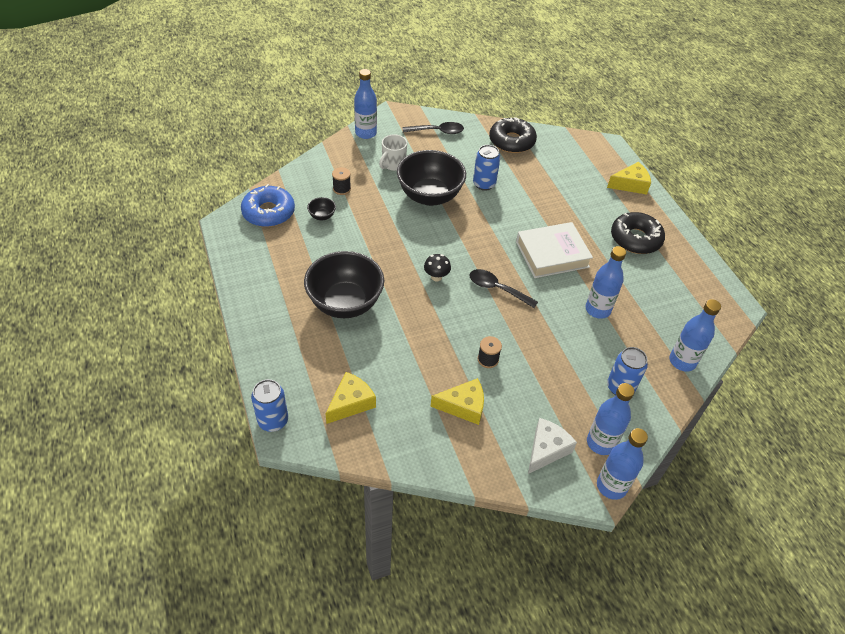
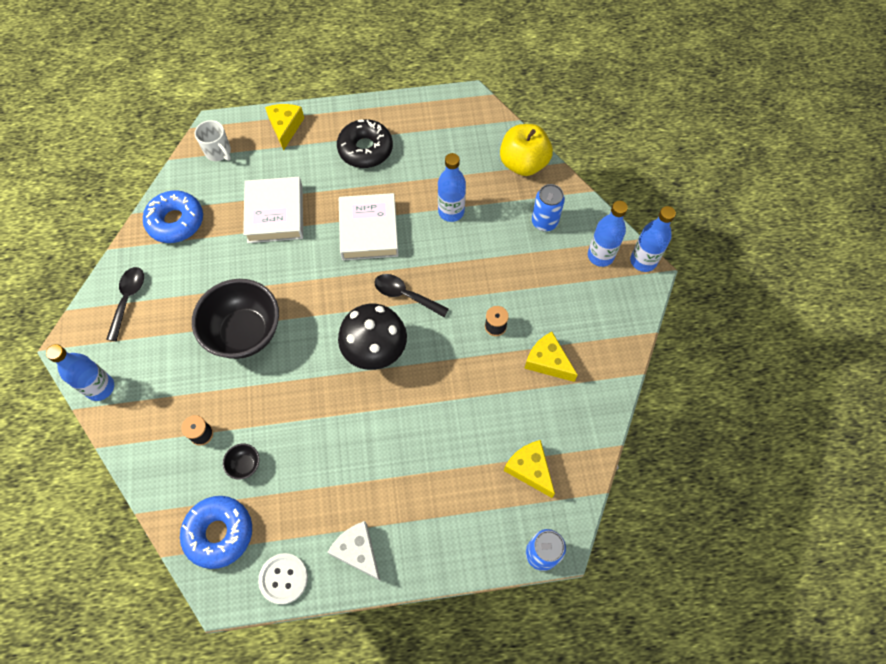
camera: 75 degrees left, 15 degrees up
black bowl [304,251,384,318] -> none
white mug [379,134,407,171] -> white mug moved to [195,120,231,161]
black mushroom [424,254,451,281] -> black mushroom [338,304,407,370], size x2.17
yellow cheese [431,378,484,425] -> yellow cheese turned 60 degrees counterclockwise [524,332,578,382]
black spoon [469,269,538,308] -> black spoon turned 75 degrees clockwise [374,274,449,317]
blue can [473,145,500,191] -> none
black donut [489,117,537,153] -> blue donut [143,190,203,243]
white cheese [528,418,577,474] -> white cheese moved to [327,521,380,581]
blue bottle [670,299,721,371] -> yellow apple [500,124,553,176]
none -> white book [243,177,303,243]
none -> white button [258,553,308,605]

